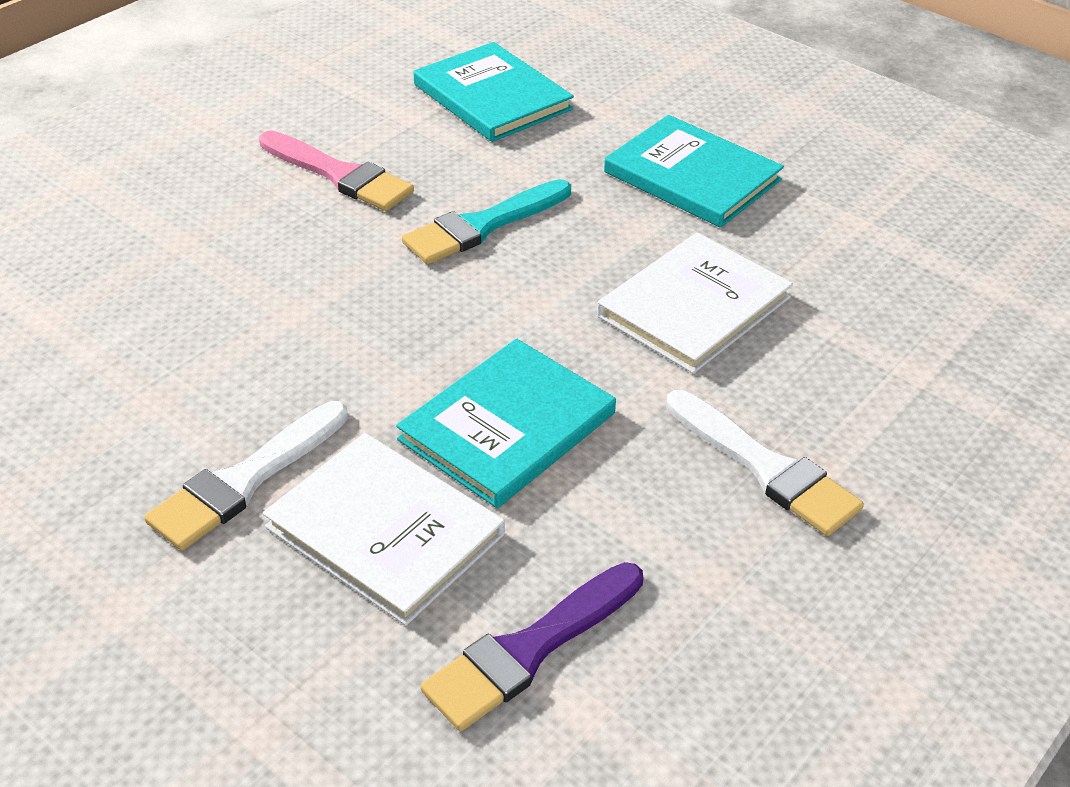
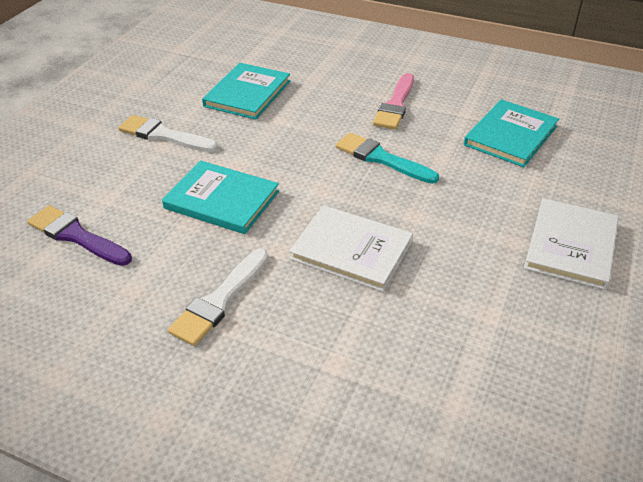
camera: 75 degrees right, 0 degrees up
white book [263,433,505,625] -> white book moved to [524,198,619,290]
turquoise book [604,115,784,228] -> turquoise book moved to [202,63,290,120]

